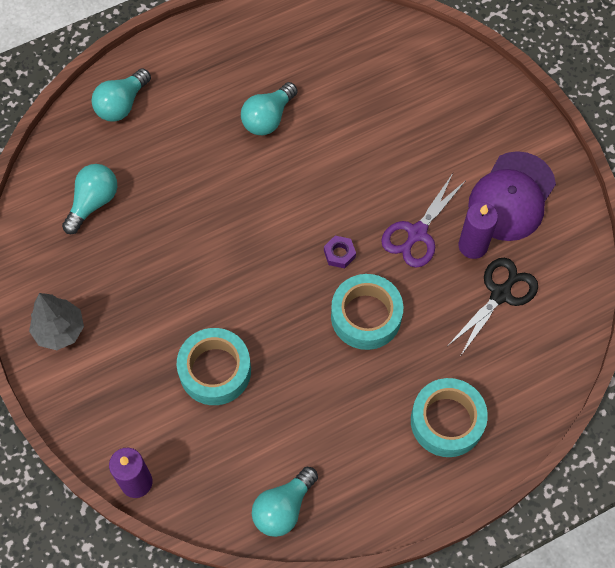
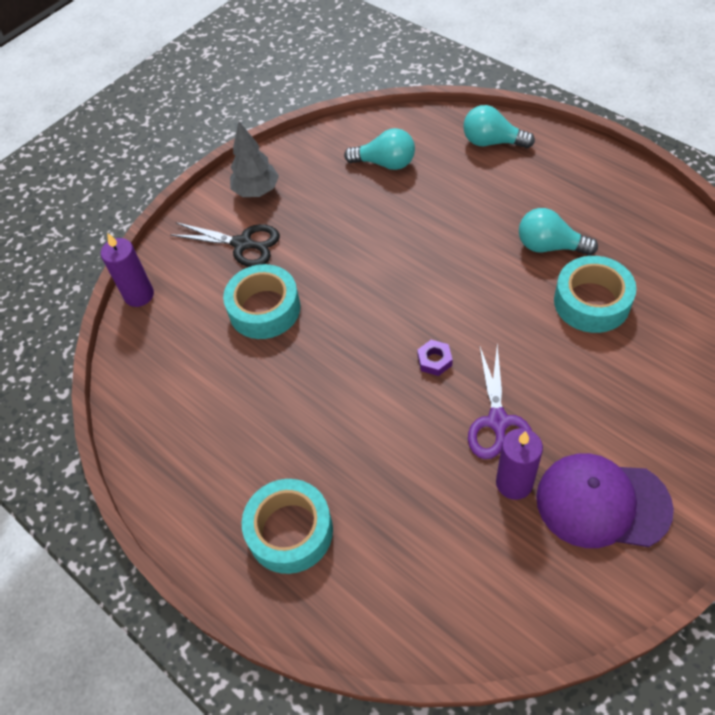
camera: 75 degrees right, 10 degrees down
turquoise light bulb [252,467,318,537] -> none
turquoise tape [331,274,403,350] -> turquoise tape moved to [554,256,636,333]
purple scissors [381,173,465,268] -> purple scissors turned 105 degrees counterclockwise [468,344,532,459]
black scissors [449,258,538,355] -> black scissors moved to [170,222,280,267]

